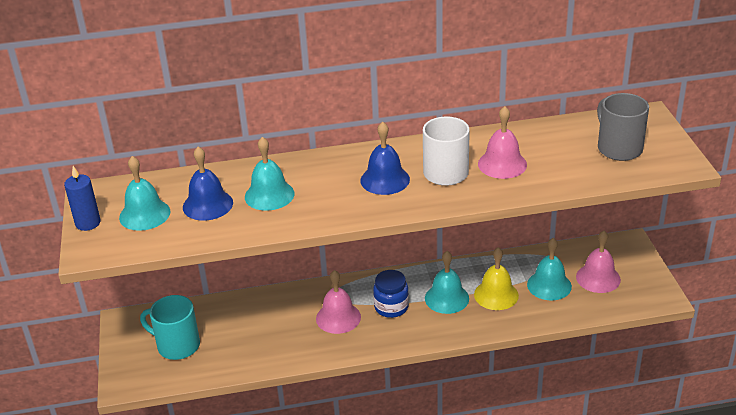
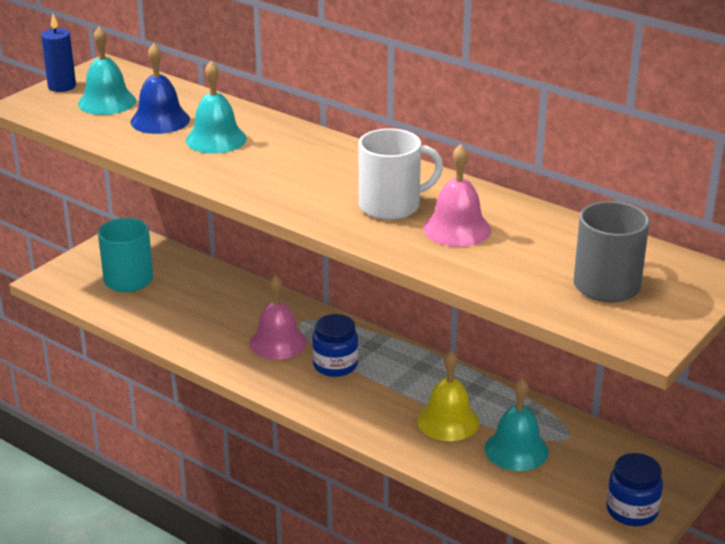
camera: 45 degrees right, 5 degrees down
blue bell [360,122,410,195] -> none
turquoise bell [425,251,469,314] -> none
pink bell [576,231,621,293] -> none
none -> blue jar [606,453,663,526]

